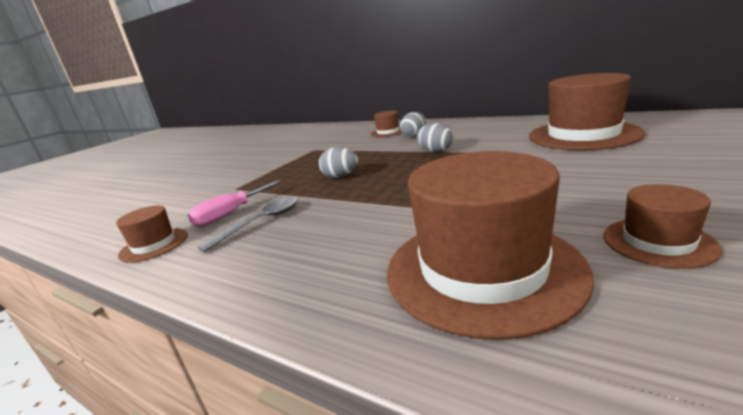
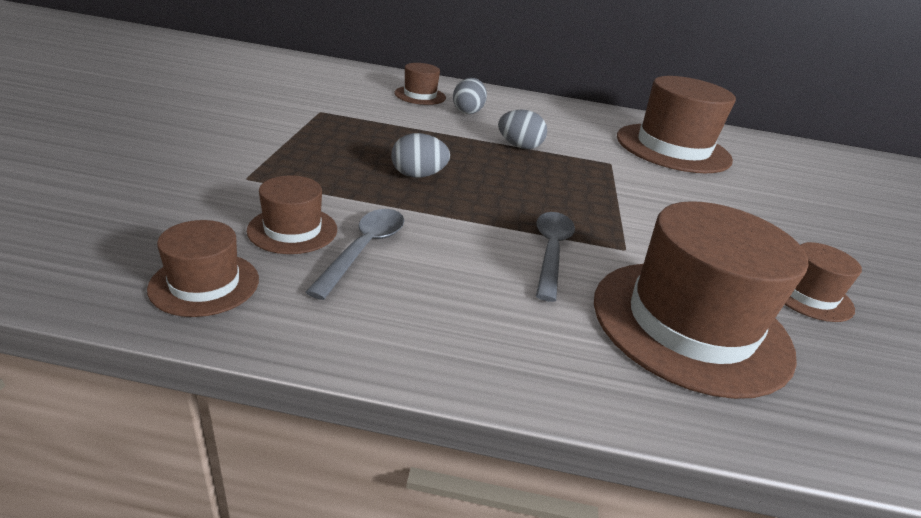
camera: 30 degrees left, 10 degrees up
pink screwdriver [187,180,281,227] -> brown hat [247,175,337,254]
none -> grey spoon [536,212,575,302]

